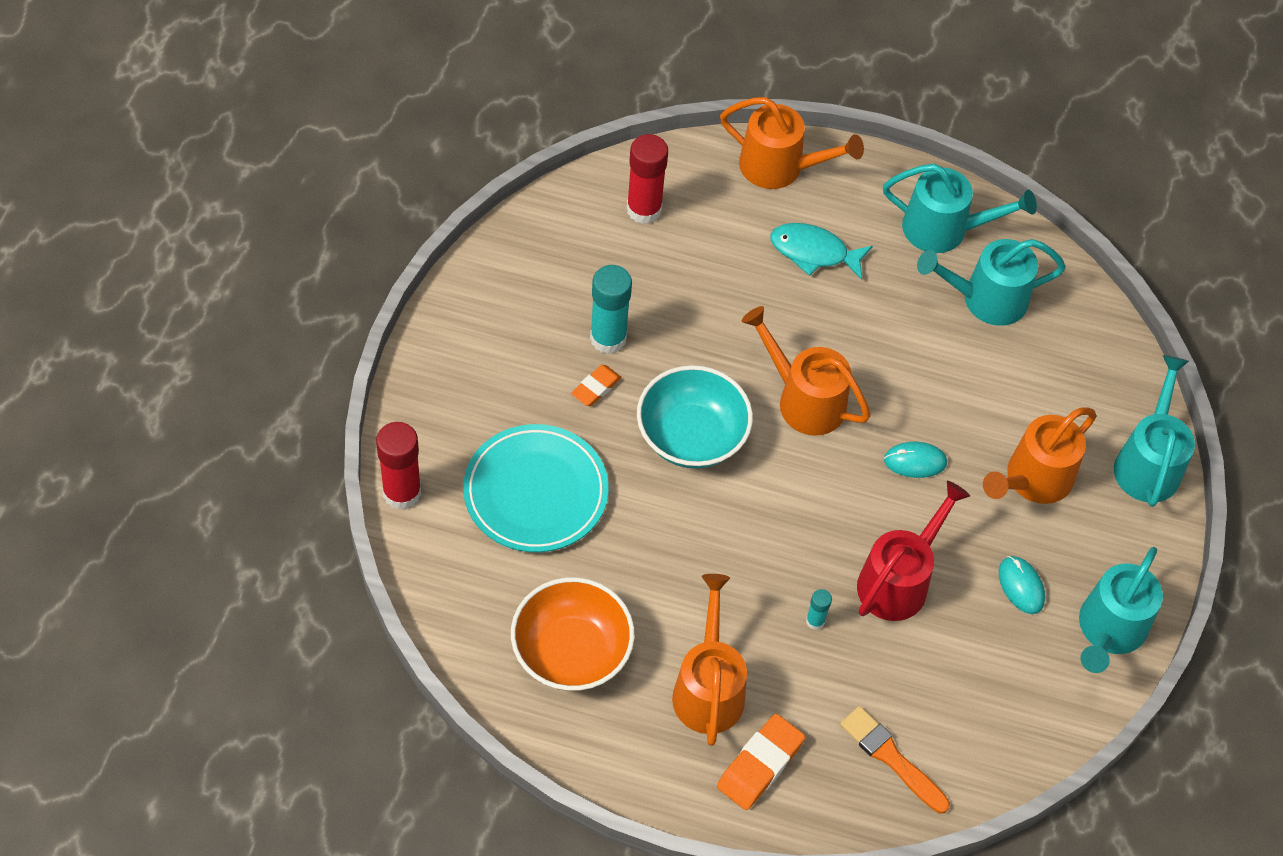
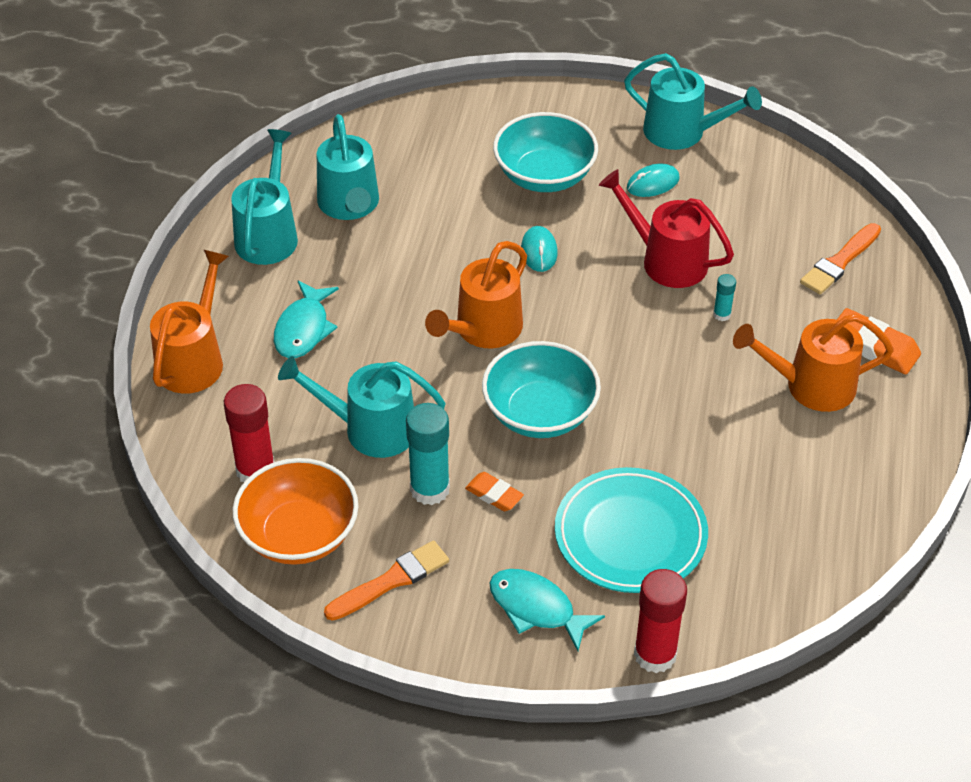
camera: 90 degrees left, 10 degrees down
orange bowl [511,577,635,691] -> orange bowl moved to [233,458,359,565]
orange watering can [983,407,1096,504] -> turquoise bowl [493,112,598,192]
turquoise watering can [1114,355,1195,507] -> turquoise watering can moved to [278,356,446,458]
none -> orange brush [324,540,449,621]
none -> turquoise fish [489,569,605,651]

